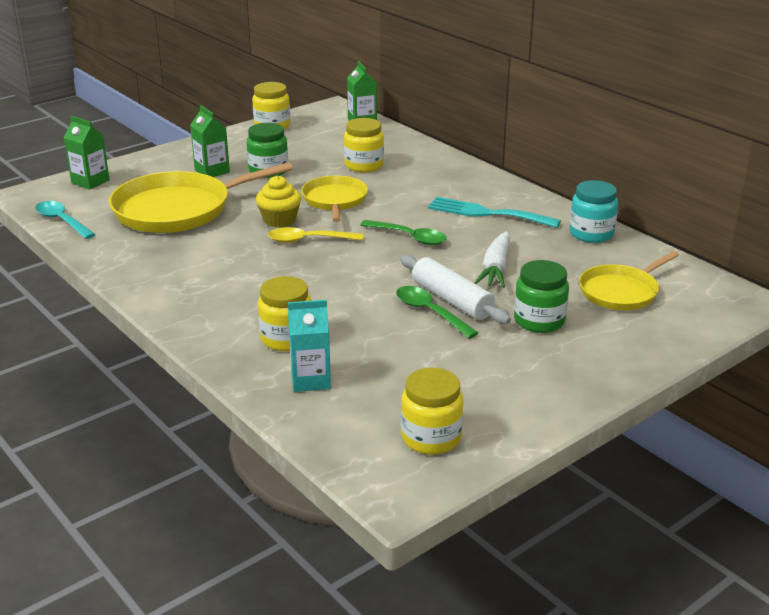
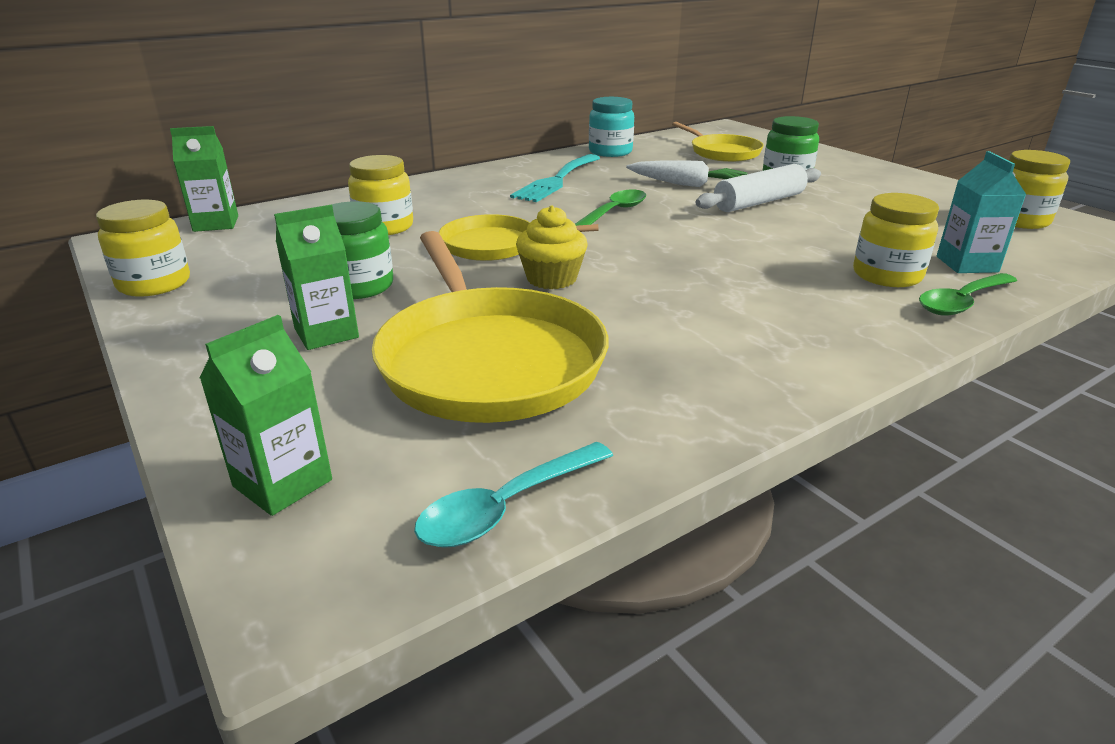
camera: 85 degrees left, 0 degrees up
yellow spoon [268,227,363,243] -> none
green spoon [396,286,478,338] -> green spoon moved to [919,273,1017,316]

